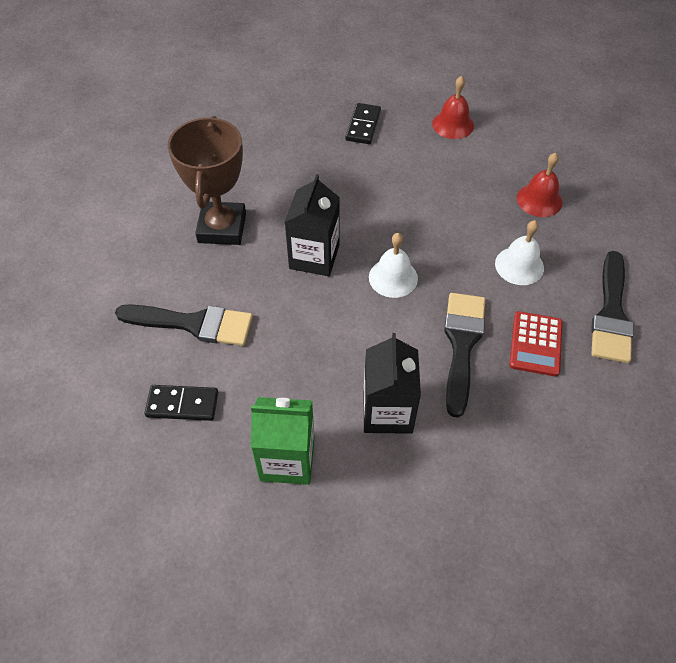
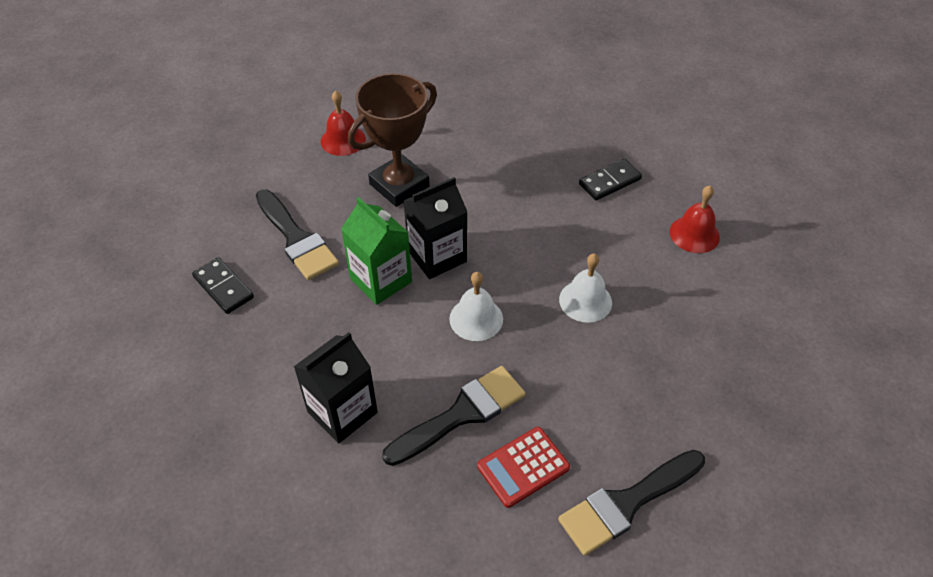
camera: 45 degrees right, 5 degrees down
green carton [251,397,315,485] -> green carton moved to [341,197,412,305]
white bell [495,220,544,285] -> white bell moved to [559,253,612,323]
red bell [517,153,562,217] -> red bell moved to [321,90,366,156]

